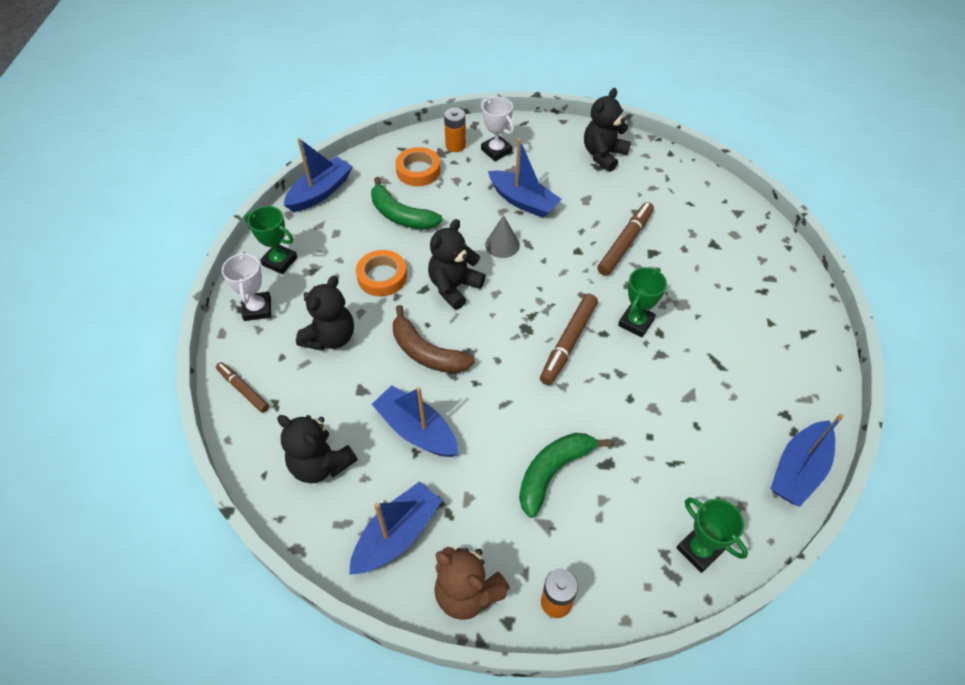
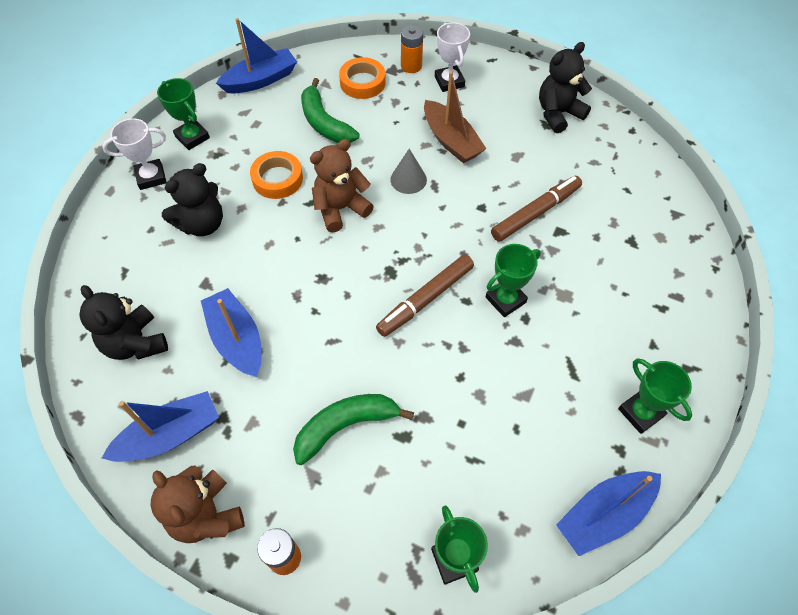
camera: 20 degrees right, 5 degrees up
brown marker [216,362,269,413] -> none
white trophy [222,251,271,321] -> white trophy turned 60 degrees clockwise [102,118,167,190]
brown banana [393,305,475,373] -> none
black teddy bear [428,219,485,310] -> brown teddy bear [310,139,374,232]
blue boat [488,138,562,218] -> brown boat [424,71,487,163]
none -> green trophy [618,358,692,434]

